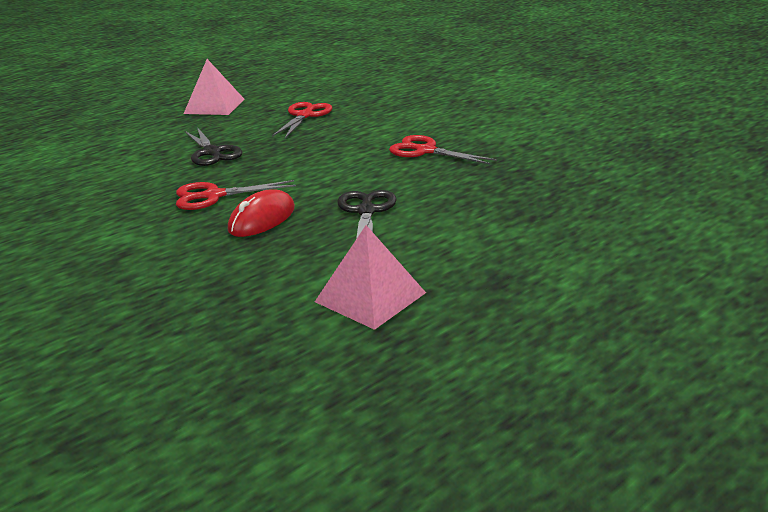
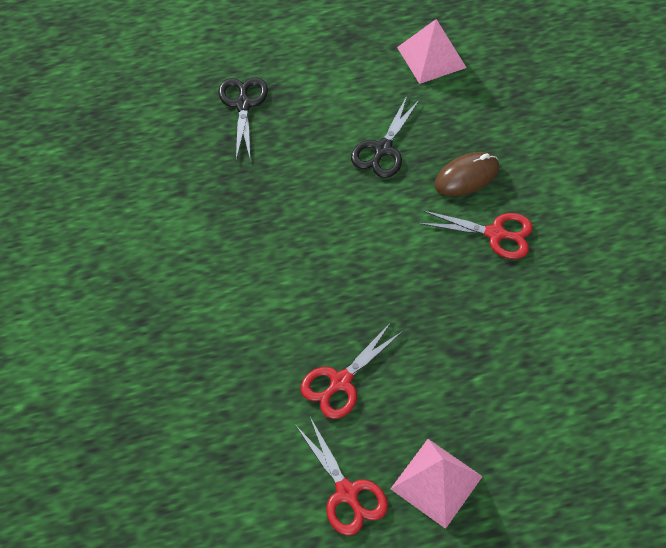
camera: 155 degrees left, 30 degrees up
black scissors [185,127,242,166] -> black scissors moved to [218,77,268,162]
red mouse [228,189,295,237] -> brown mouse [434,152,499,196]
red scissors [389,135,497,164] -> red scissors moved to [296,417,388,536]

